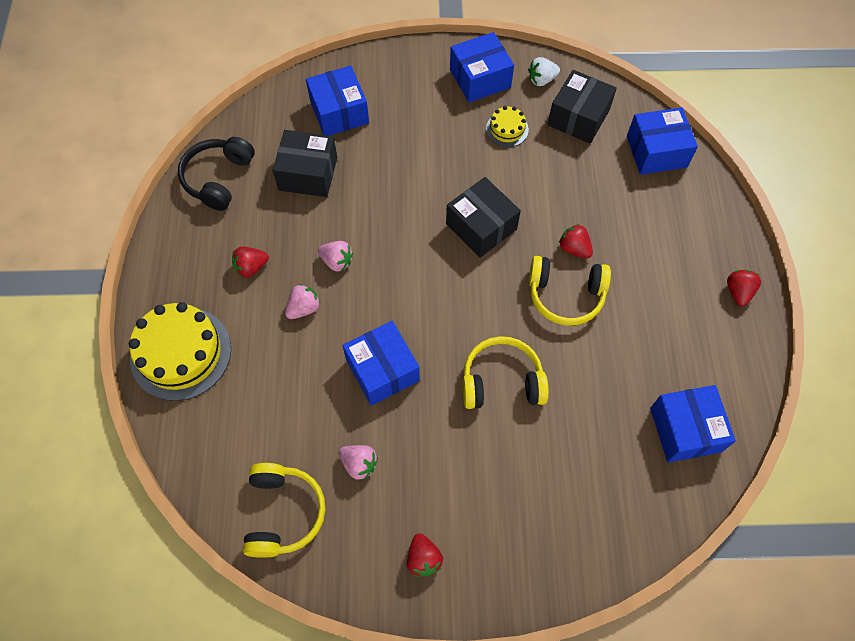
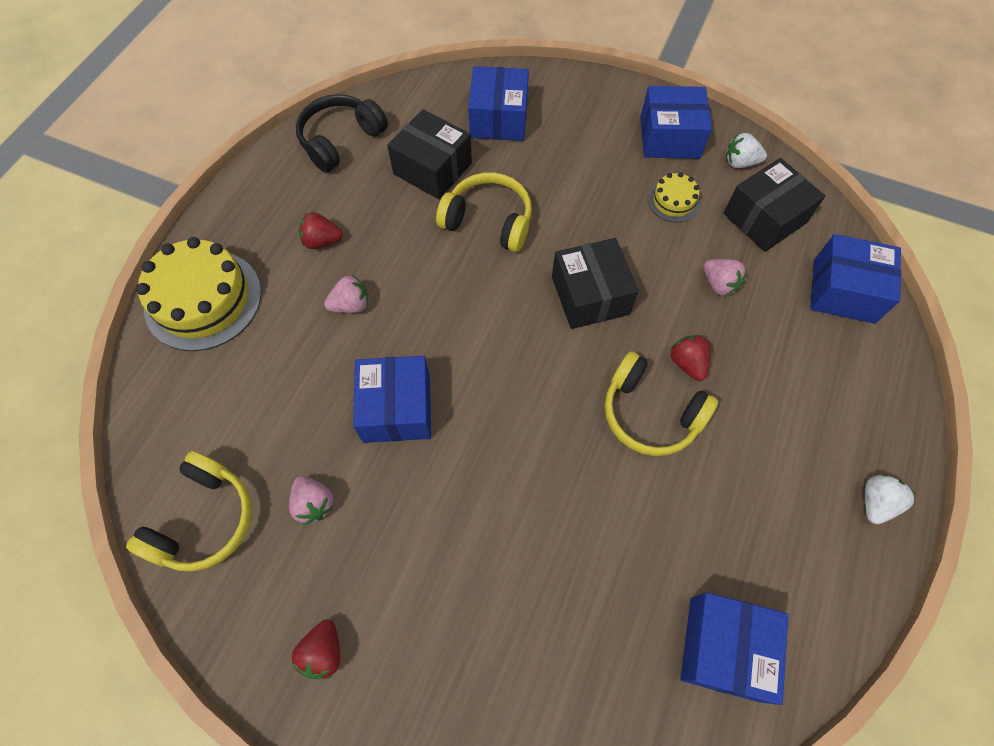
camera: 25 degrees right, 0 degrees up
pink strawberry [318,241,353,272] -> pink strawberry moved to [704,259,747,296]
yellow headphones [462,336,549,409] -> yellow headphones moved to [436,172,532,252]
red strawberry [727,270,761,307] -> white strawberry [865,474,915,524]

